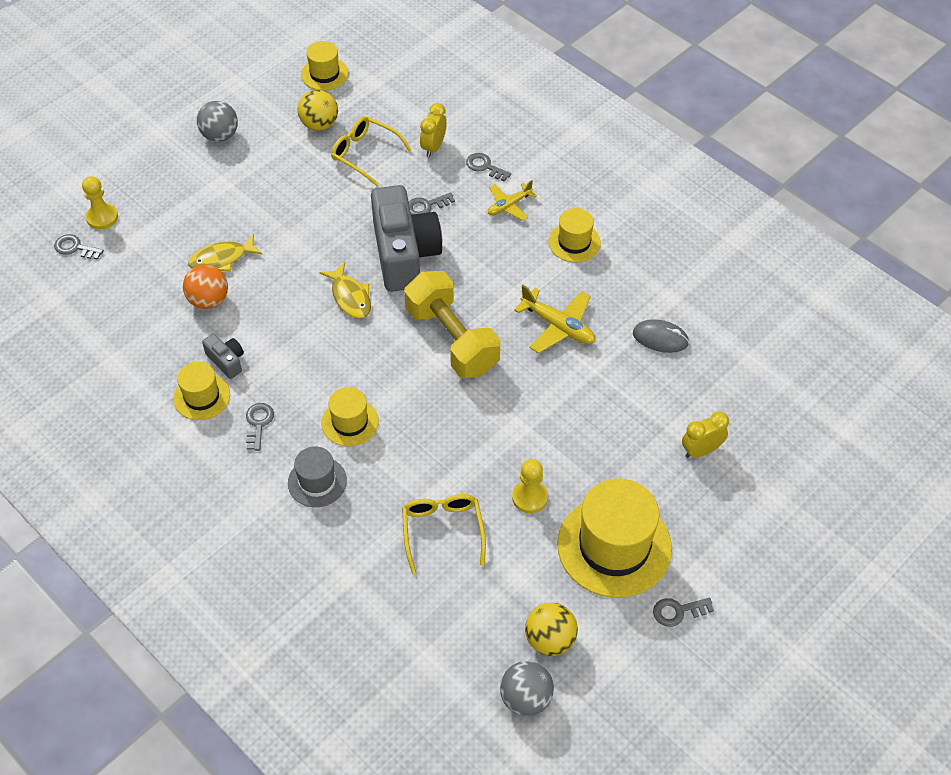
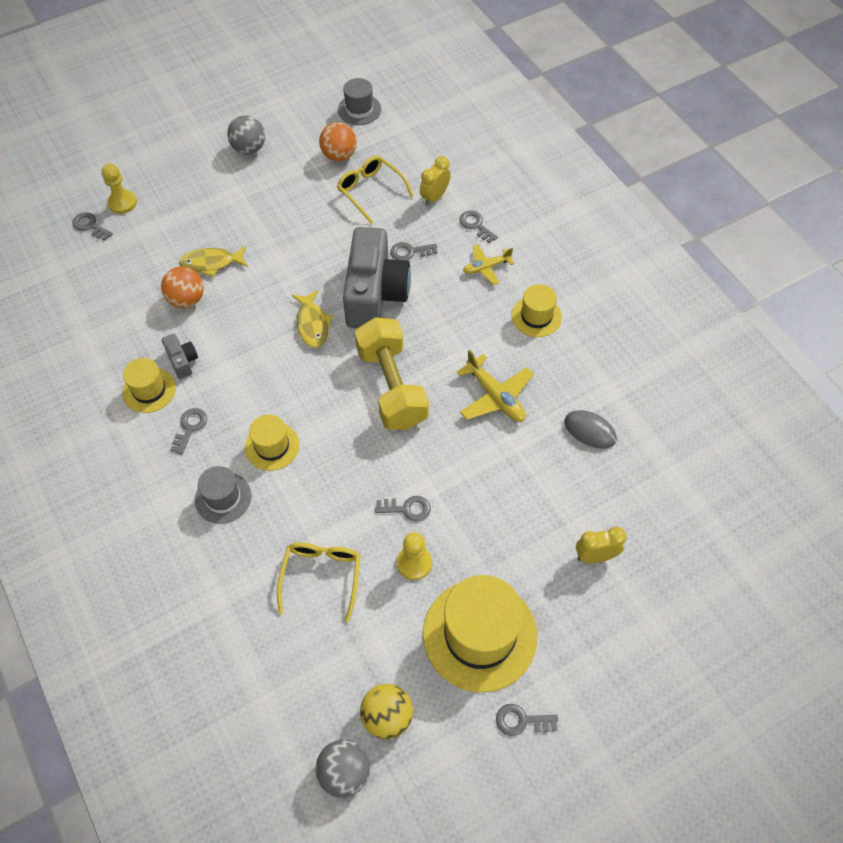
camera: 15 degrees right, 5 degrees up
yellow ball [298,90,338,131] -> orange ball [319,122,357,161]
yellow hat [301,41,348,90] -> grey hat [338,78,381,125]
none -> grey key [375,496,431,521]

